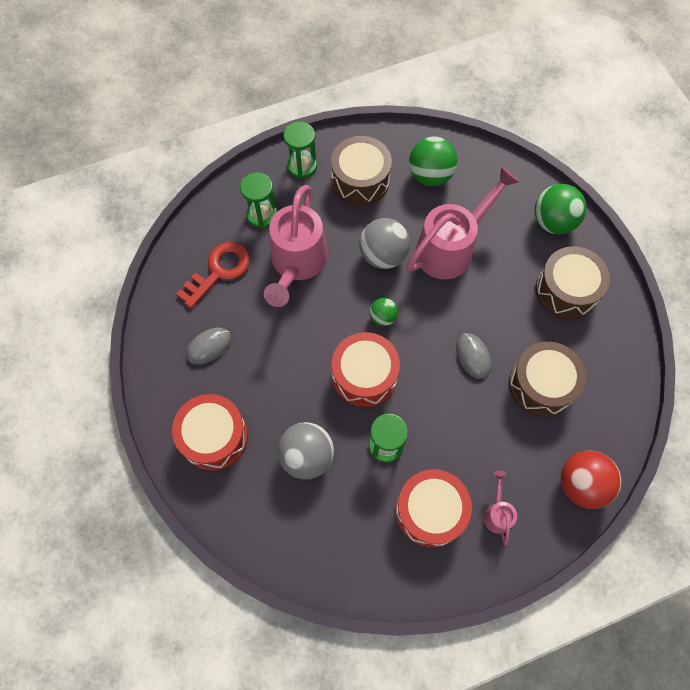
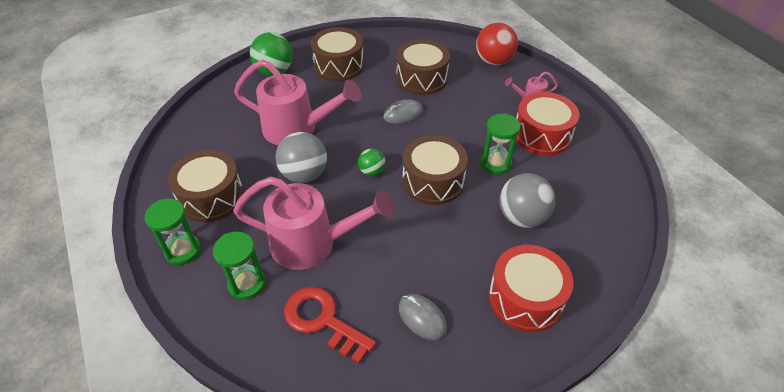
camera: 95 degrees left, 20 degrees down
red drum [332,332,400,407] -> brown drum [402,135,468,205]
pink watering can [407,166,520,280] -> pink watering can turned 150 degrees clockwise [234,60,361,145]
green ball [409,136,457,186] -> none

